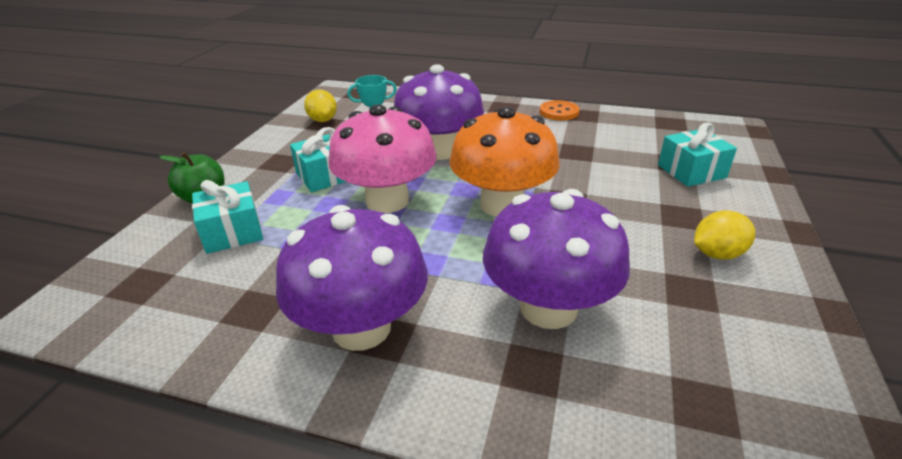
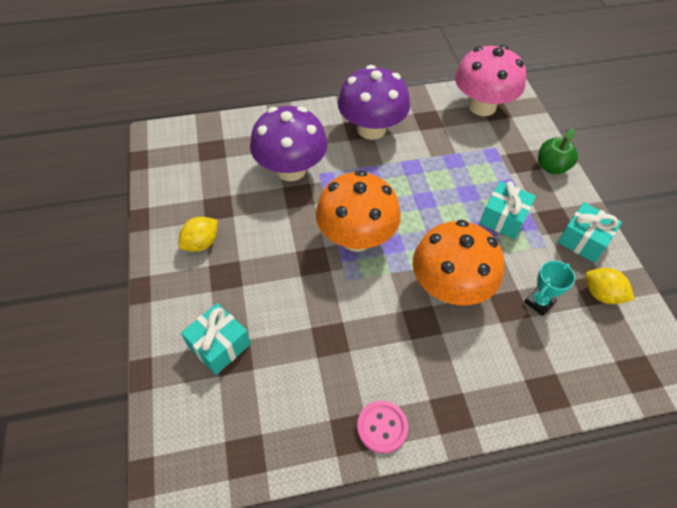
camera: 150 degrees right, 20 degrees up
turquoise gift [192,180,263,254] -> turquoise gift moved to [558,202,622,263]
pink mushroom [329,104,436,213] -> pink mushroom moved to [455,45,526,116]
purple mushroom [394,64,484,160] -> orange mushroom [413,220,504,306]
orange button [540,100,580,121] -> pink button [357,401,408,453]

